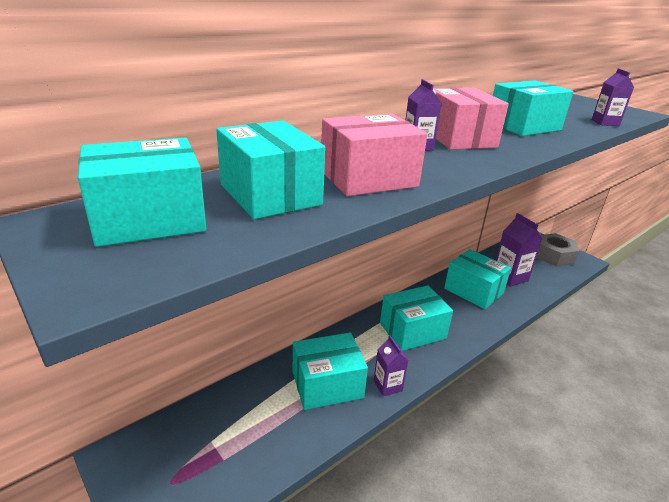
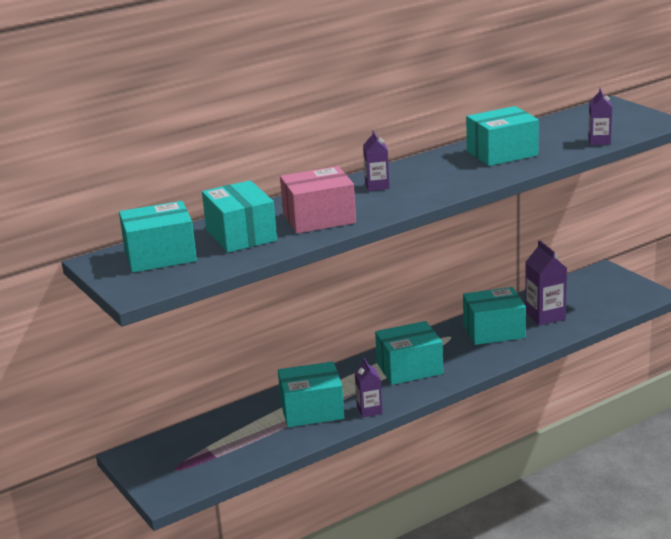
camera: 10 degrees right, 5 degrees down
pink box [433,88,509,150] -> none
turquoise box [444,249,511,309] -> turquoise box turned 60 degrees counterclockwise [463,287,526,345]
grey nut [536,233,579,266] -> none

